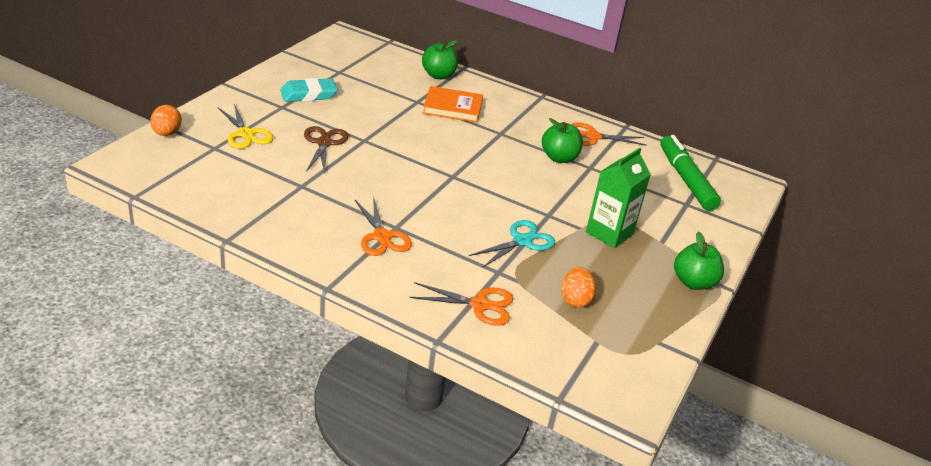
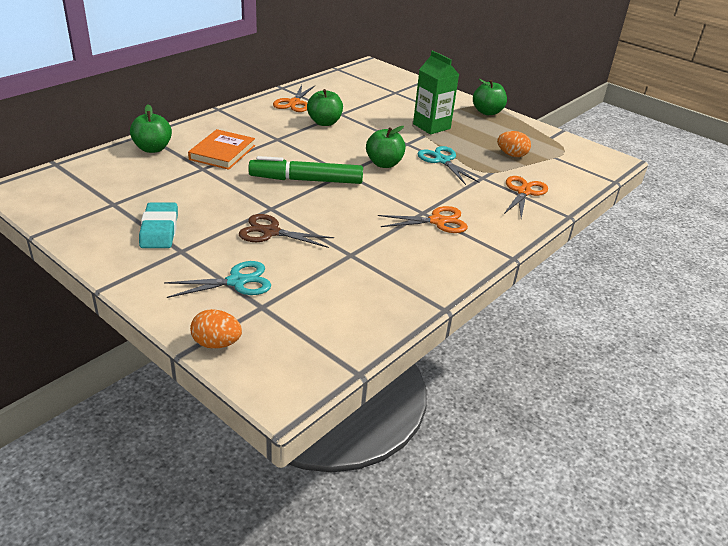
camera: 75 degrees left, 0 degrees up
yellow scissors [218,104,273,149] -> turquoise scissors [164,261,271,298]
green marker [661,135,721,211] -> green marker moved to [248,156,363,184]
none -> green apple [366,126,406,168]

